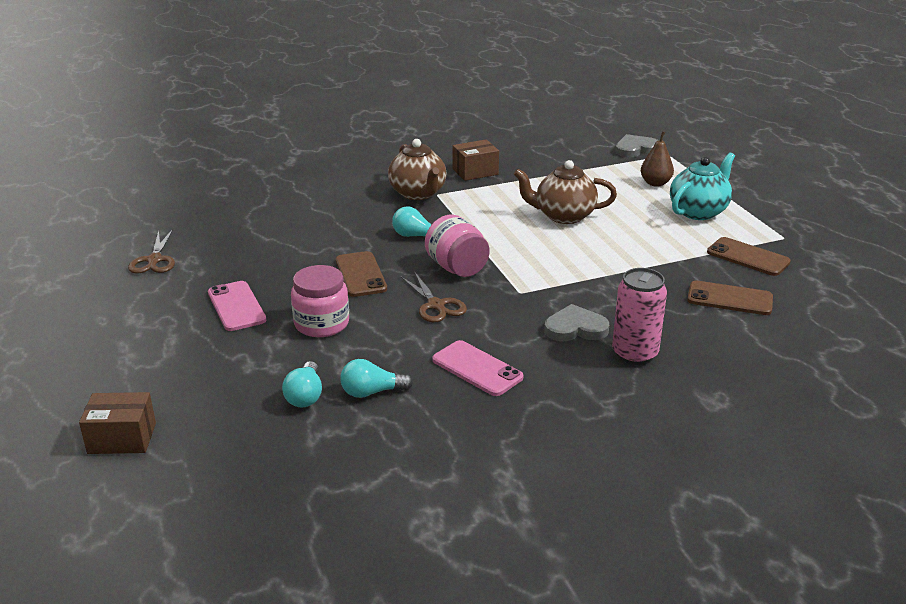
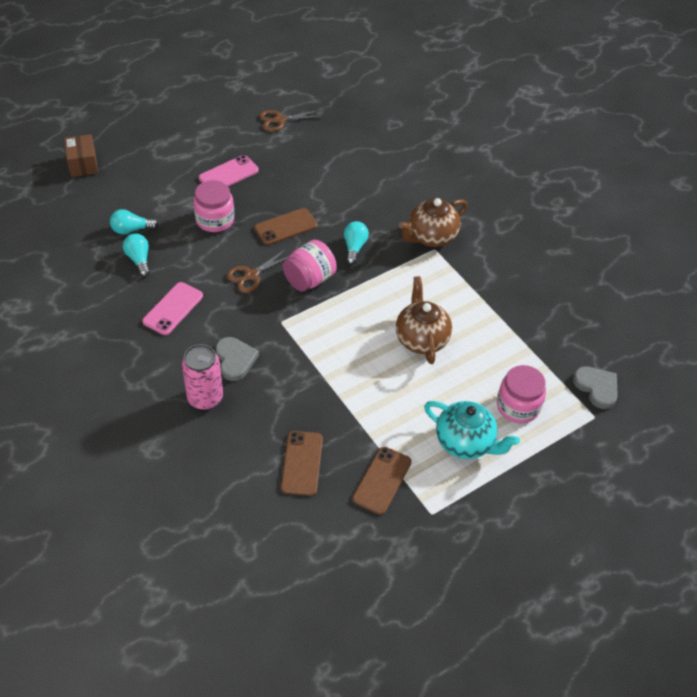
camera: 75 degrees right, 20 degrees up
brown box [453,139,499,181] -> none
brown pear [641,131,674,187] -> pink jar [497,365,546,423]

